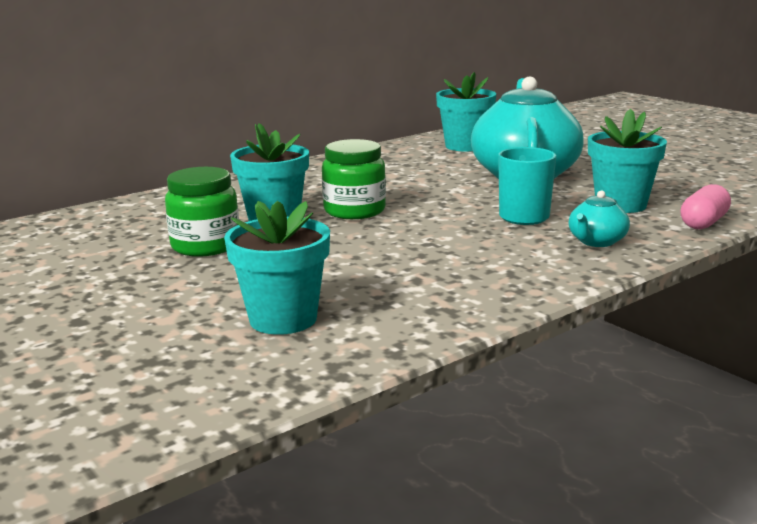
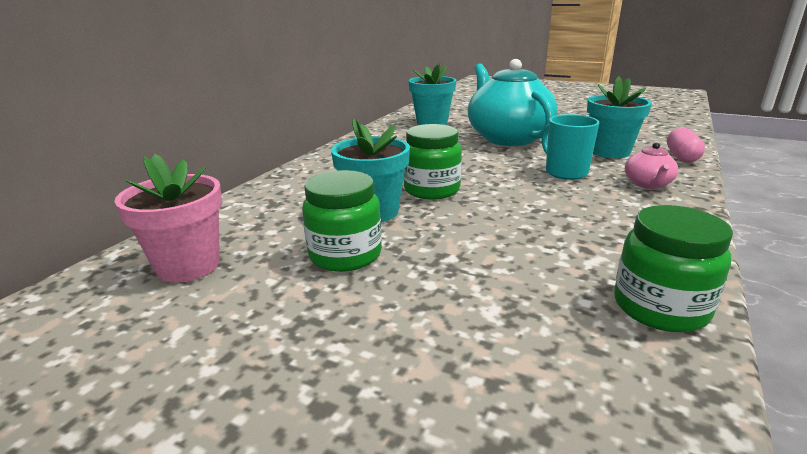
camera: 25 degrees left, 5 degrees up
turquoise flower pot [224,201,330,335] -> none
turquoise teapot [568,191,630,247] -> pink teapot [625,142,678,189]
none -> pink flower pot [114,154,222,282]
none -> green jar [614,205,733,332]

